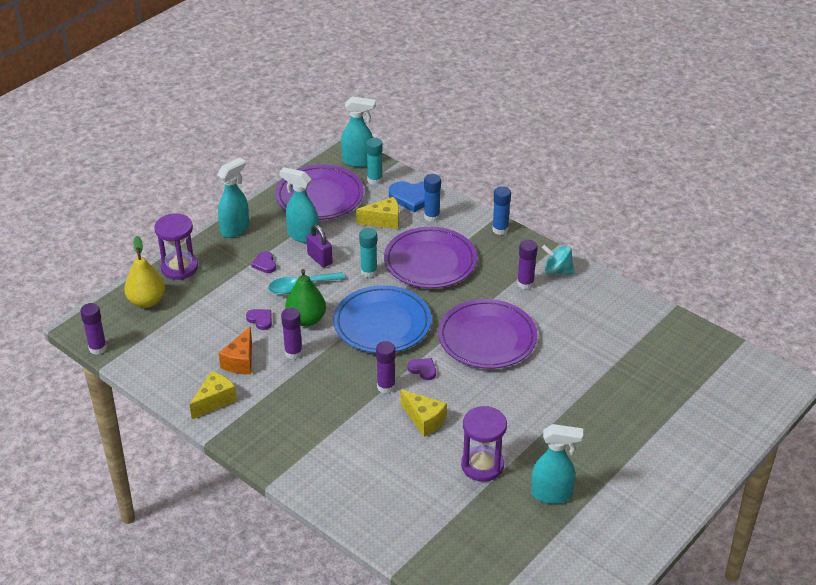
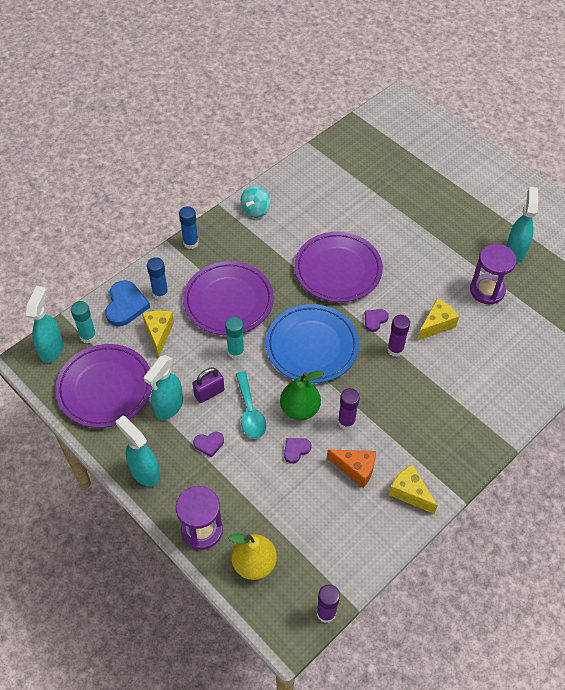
camera: 85 degrees left, 15 degrees up
purple glue stick [517,240,538,290] -> none

